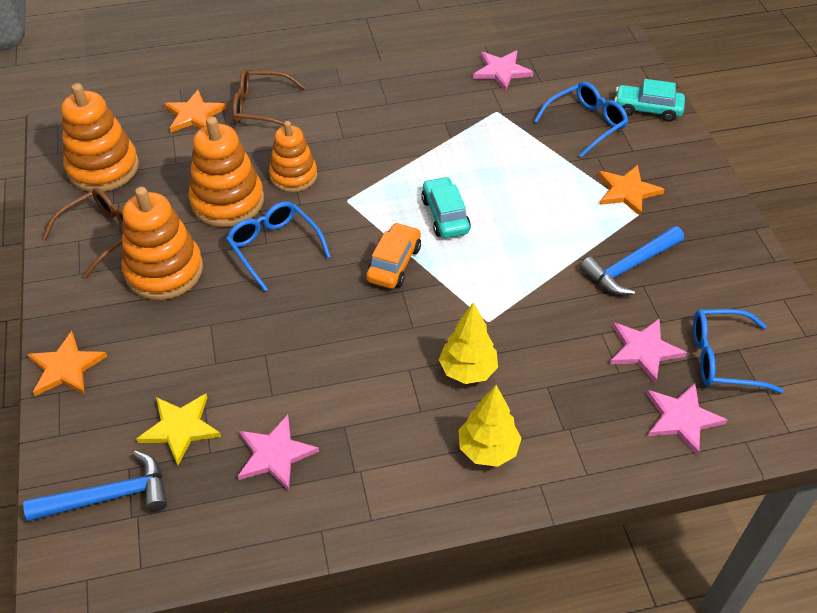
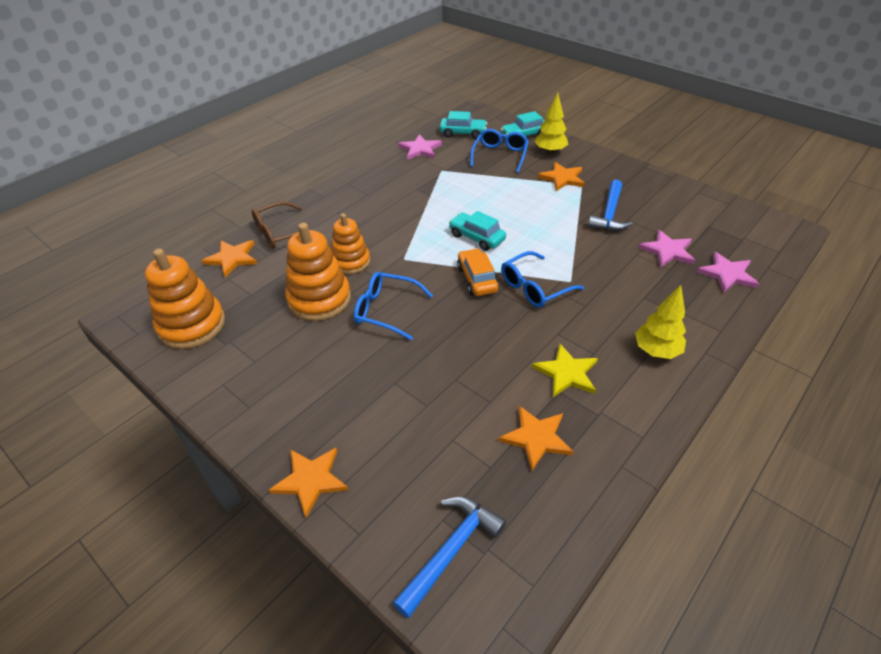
camera: 35 degrees left, 5 degrees down
brown glasses [42,188,123,278] -> none
orange stacking toy [122,187,203,300] -> none
yellow star [136,394,221,465] -> yellow star moved to [532,344,598,397]
pink star [238,415,319,491] -> orange star [498,406,574,471]
yellow tree [439,302,498,384] -> yellow tree moved to [534,92,568,154]
blue glasses [693,309,783,393] -> blue glasses moved to [501,251,584,308]
none -> turquoise car [440,111,487,139]

